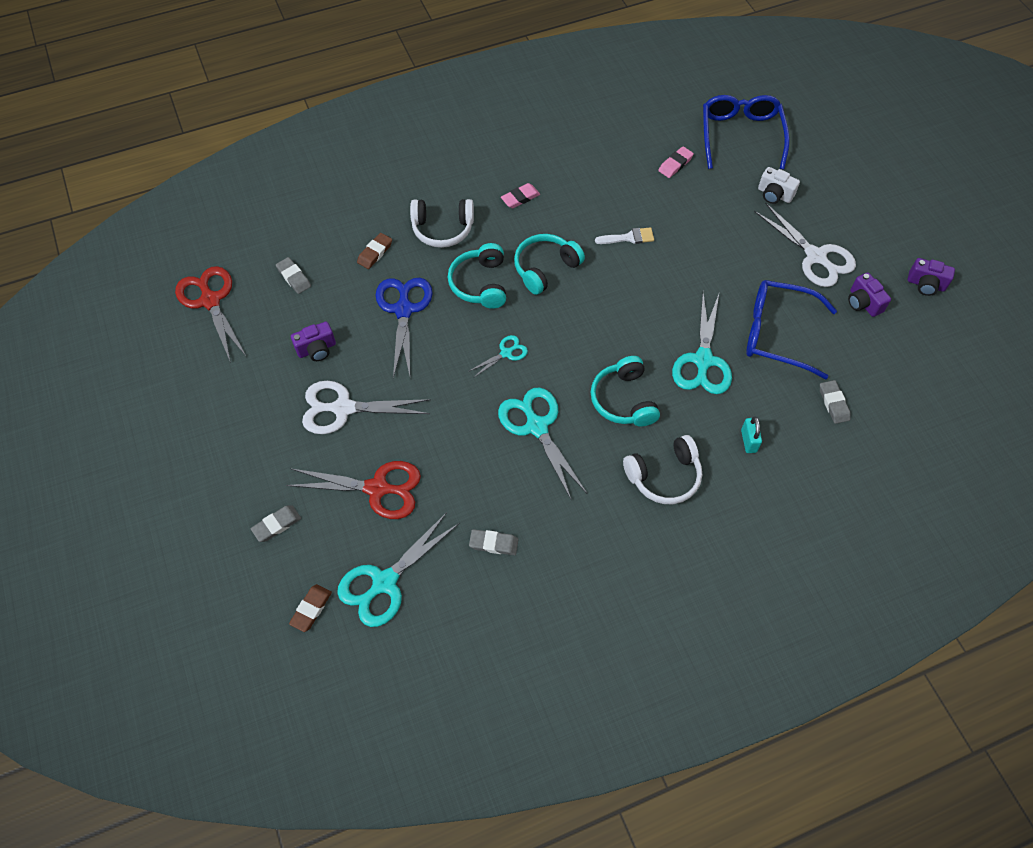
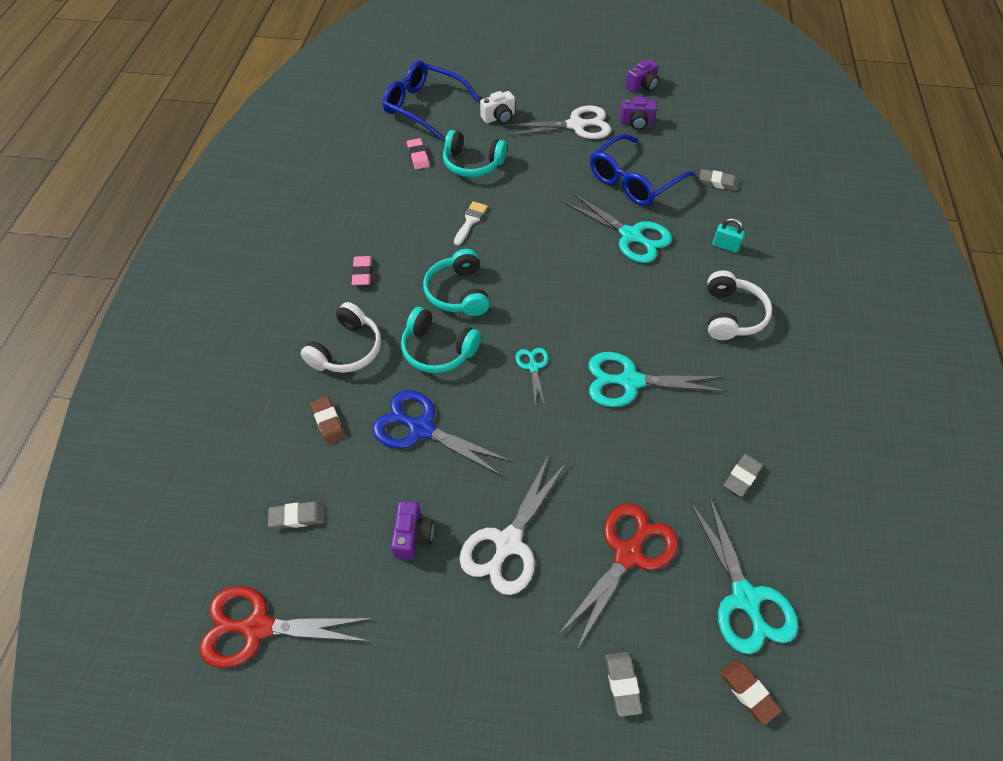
camera: 60 degrees left, 5 degrees down
turquoise headphones [591,356,660,426] -> turquoise headphones moved to [443,130,507,178]

